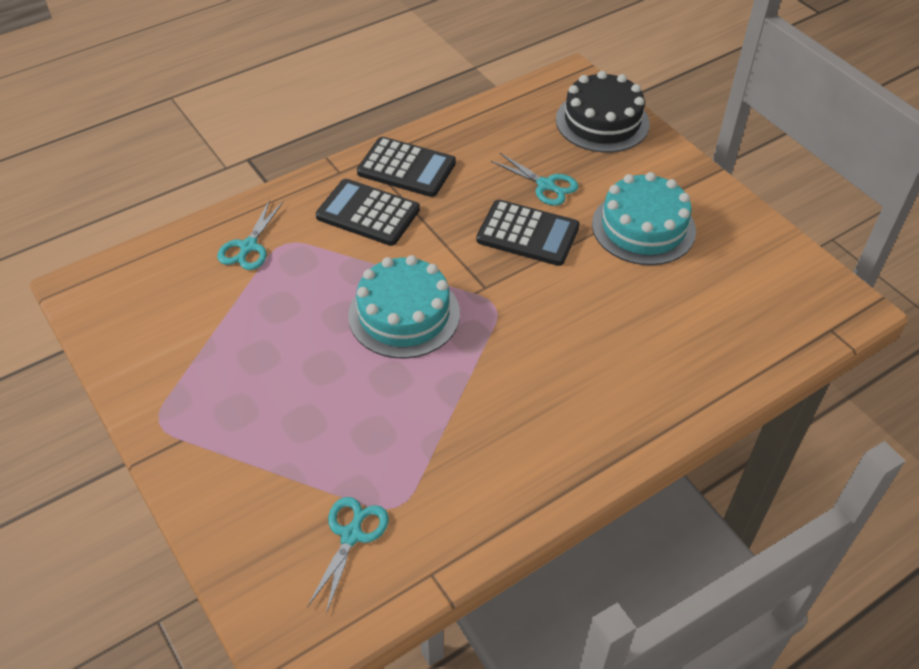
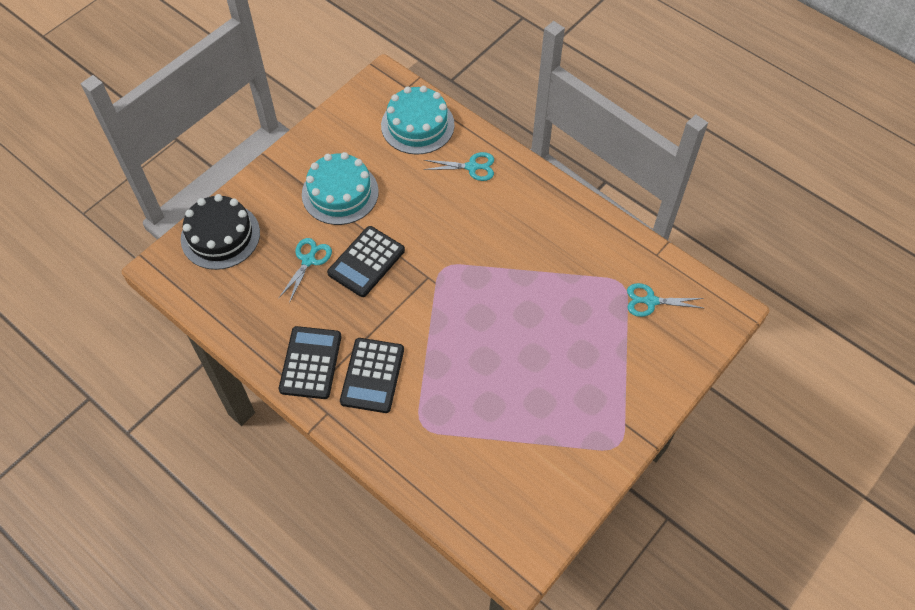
camera: 105 degrees left, 10 degrees up
turquoise scissors [217,199,283,270] -> turquoise scissors moved to [423,152,494,181]
turquoise cake [348,255,460,358] -> turquoise cake moved to [381,86,455,155]
black calculator [476,200,580,266] -> black calculator turned 150 degrees counterclockwise [327,226,405,297]

